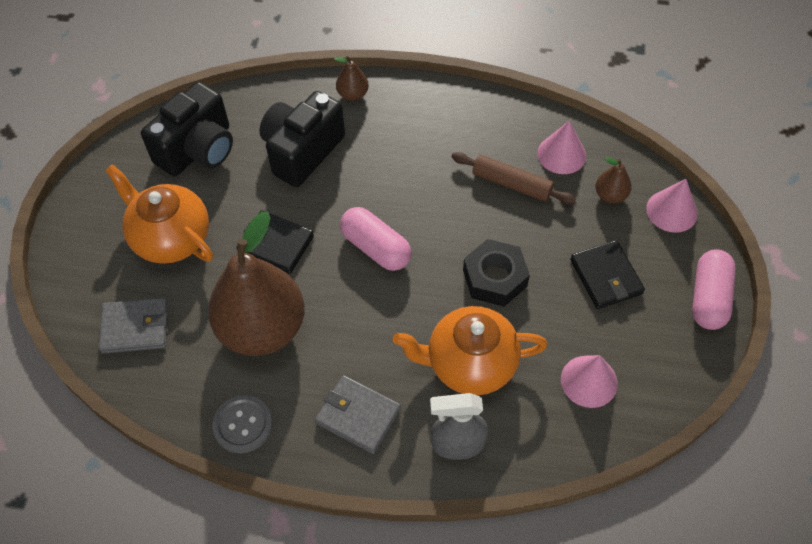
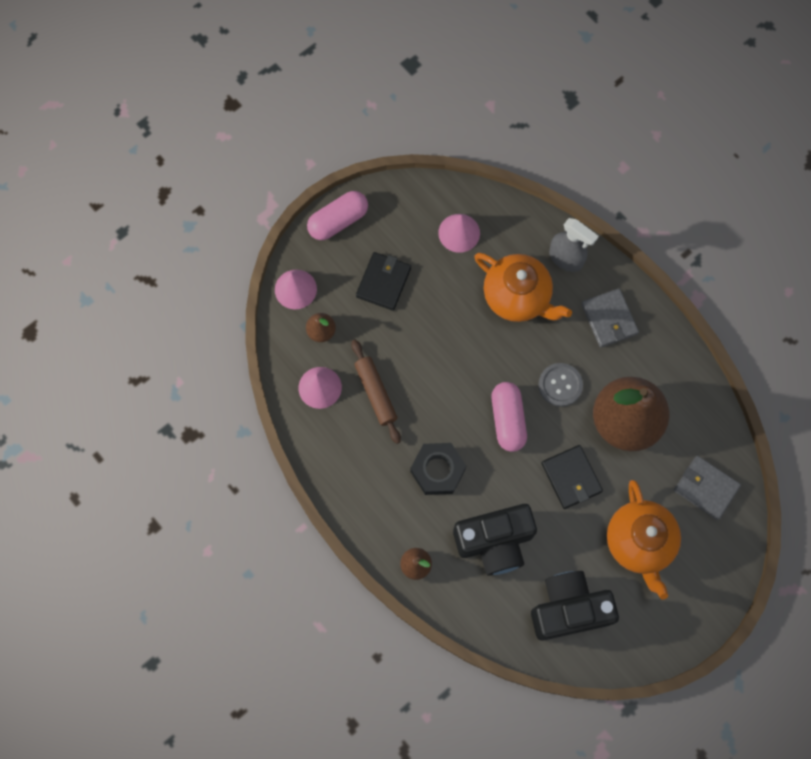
camera: 140 degrees left, 15 degrees up
grey button [212,395,273,453] -> grey button moved to [538,363,583,407]
black nut [463,239,530,307] -> black nut moved to [410,443,466,495]

